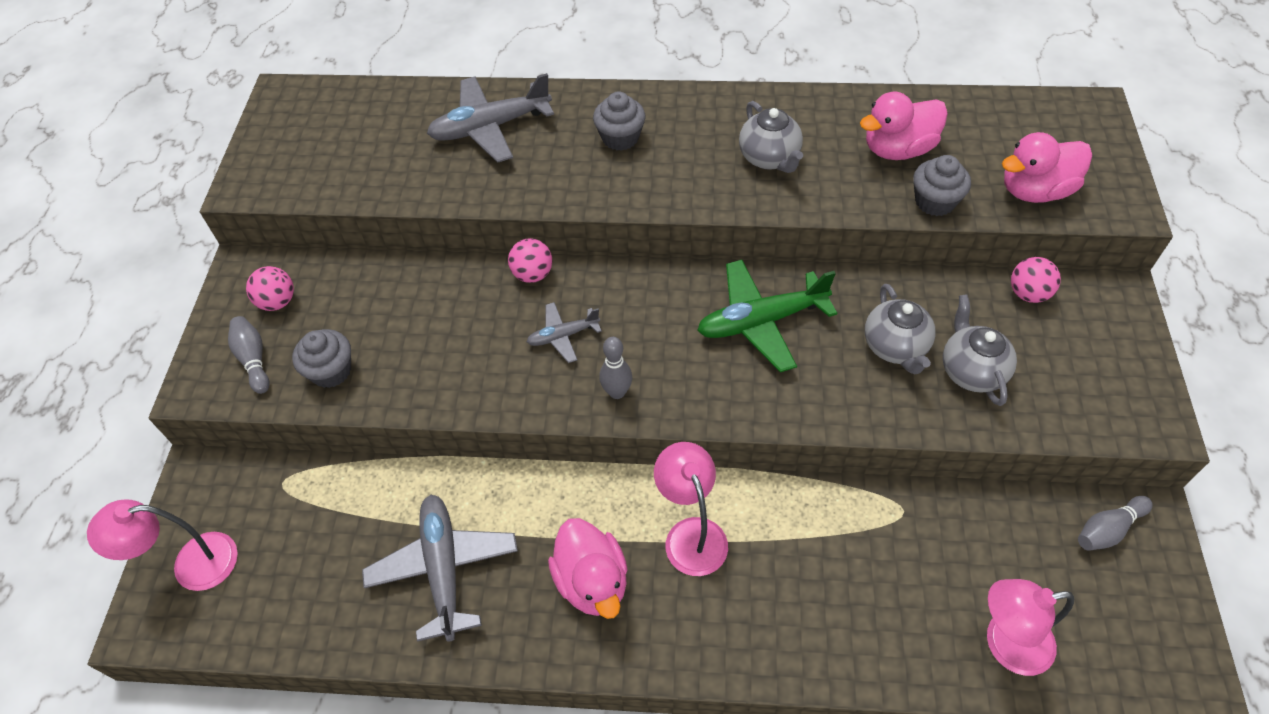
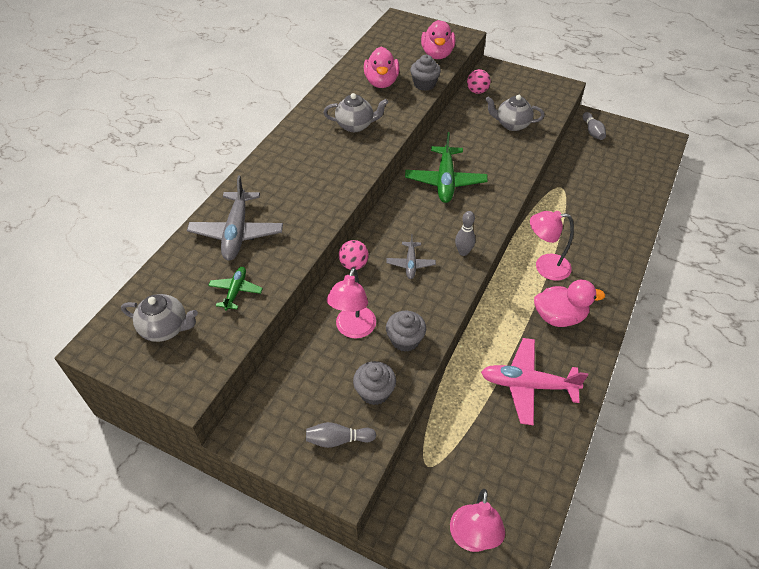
camera: 70 degrees left, 5 degrees down
pink ball [246,266,294,311] -> none
grey plane [362,495,518,642] -> pink plane [481,338,588,425]
grey cupcake [593,92,645,151] -> grey cupcake moved to [386,311,426,352]
grey teapot [865,284,936,375] -> grey teapot moved to [121,294,198,342]
pink lamp [987,579,1074,676] -> pink lamp moved to [327,268,376,338]
none -> green plane [208,267,263,311]

